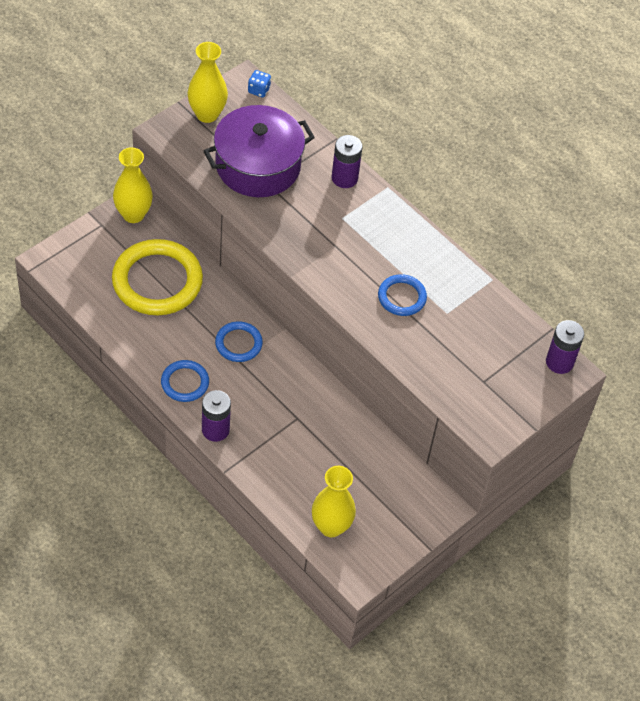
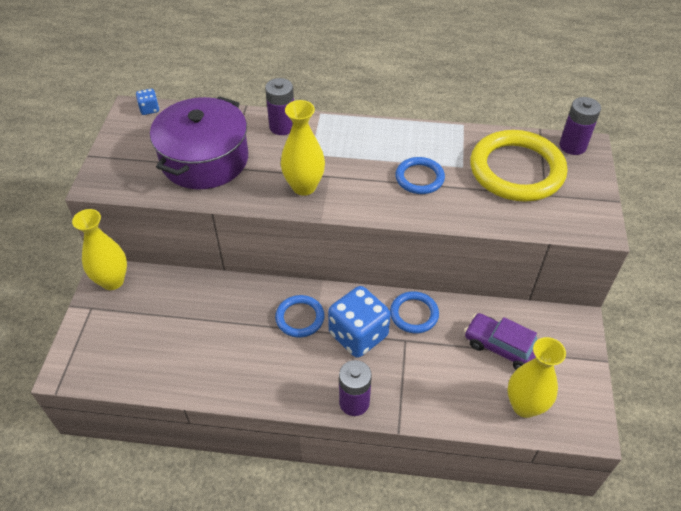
camera: 35 degrees left, 5 degrees down
yellow ring [112,239,203,315] -> yellow ring moved to [470,130,567,202]
blue ring [161,360,209,402] -> blue ring moved to [390,291,439,333]
yellow vase [188,42,228,123] -> yellow vase moved to [281,100,325,196]
none -> blue dice [328,286,391,358]
none -> purple car [464,313,537,370]

